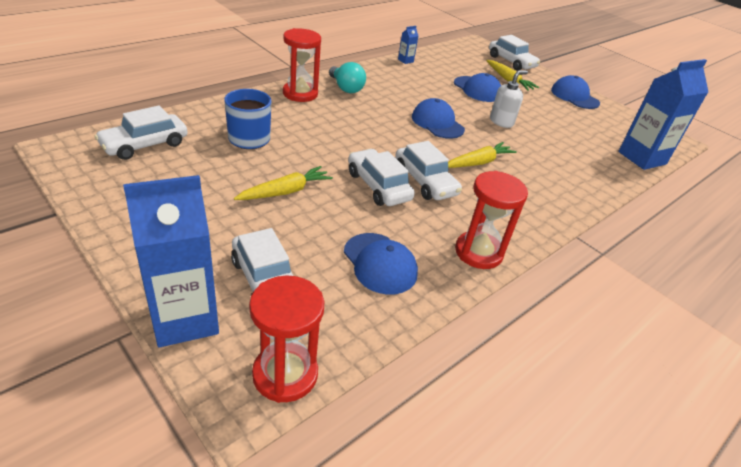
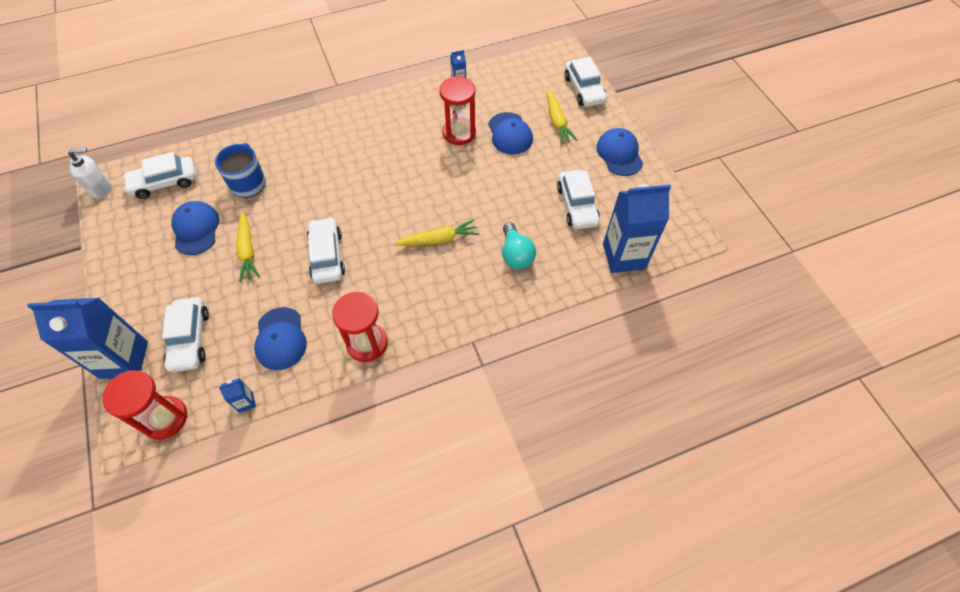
camera: 25 degrees right, 20 degrees up
yellow carrot [234,166,333,200] -> yellow carrot turned 90 degrees clockwise [236,211,260,282]
red hourglass [283,28,321,102] -> red hourglass moved to [439,76,476,145]
turquoise light bulb [329,62,366,93] -> turquoise light bulb moved to [502,222,536,269]
white car [395,141,462,200] -> white car moved to [557,170,600,229]
blue cap [412,98,465,139] -> blue cap moved to [171,201,219,255]
white soap dispenser [490,70,528,128] -> white soap dispenser moved to [68,148,111,199]
none -> blue carton [219,378,256,413]

